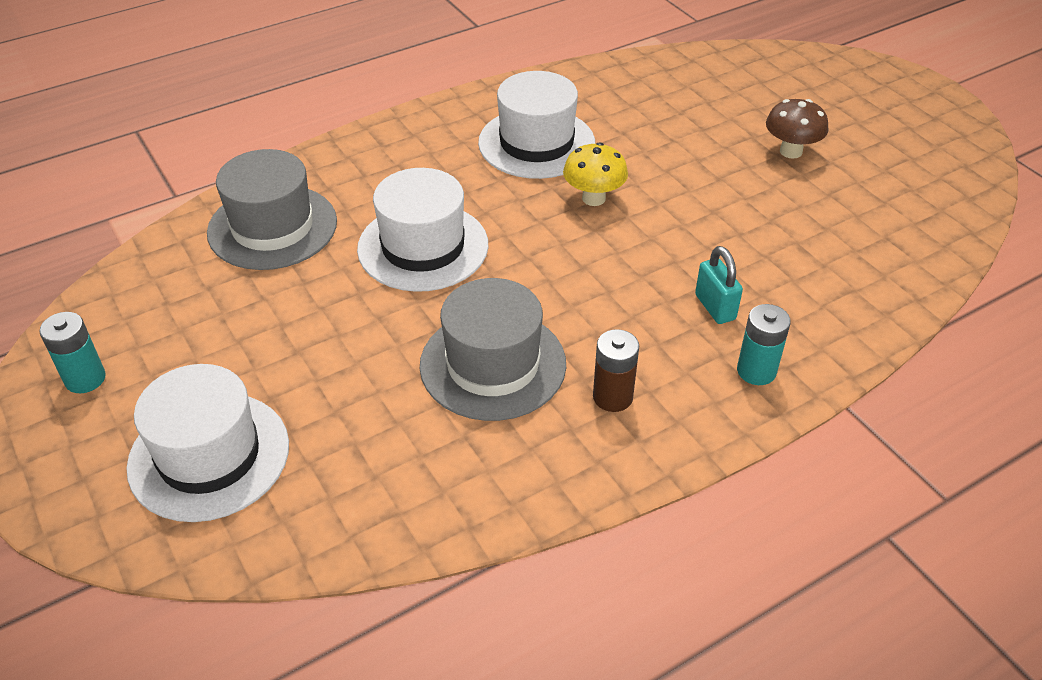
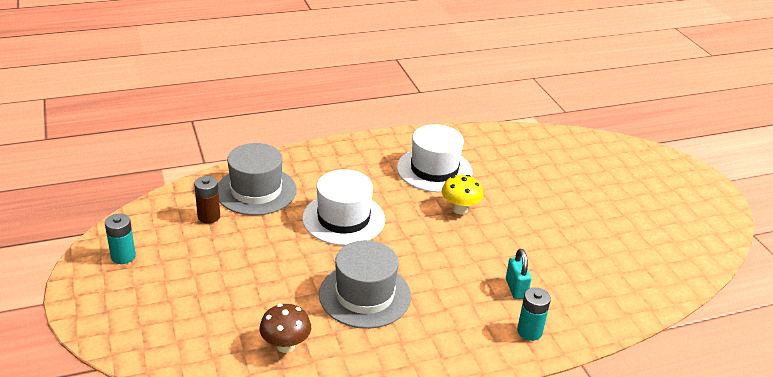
camera: 10 degrees right, 10 degrees down
white hat [126,364,289,522] -> none
brown battery [593,329,639,412] -> brown battery moved to [194,176,220,224]
brown mushroom [766,99,829,159] -> brown mushroom moved to [259,304,311,353]

